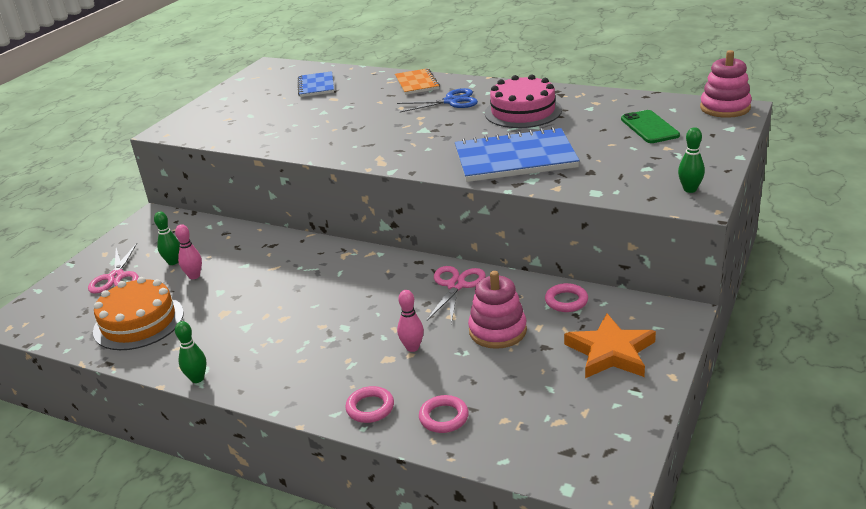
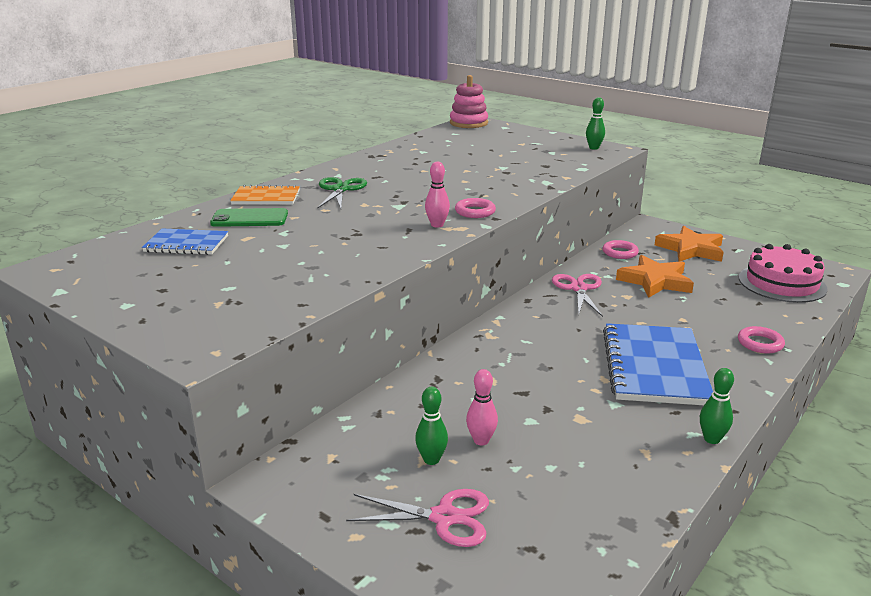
camera: 80 degrees left, 5 degrees down
orange cake [93,277,184,350] -> none
blue scissors [397,88,478,112] -> green scissors [317,177,367,209]
pink bowling pin [397,290,424,352] -> pink bowling pin moved to [425,162,450,228]
pink ring [419,395,469,433] -> pink ring moved to [455,198,496,218]
pink scissors [427,266,486,324] -> pink scissors turned 60 degrees clockwise [552,274,603,317]
blue notebook [455,127,580,182] -> blue notebook moved to [603,323,713,405]
pink stacking toy [468,271,527,349] -> orange star [616,255,694,298]
pink cake [485,74,562,128] -> pink cake moved to [739,244,828,303]
green phone [621,110,680,143] -> green phone moved to [210,208,288,227]

